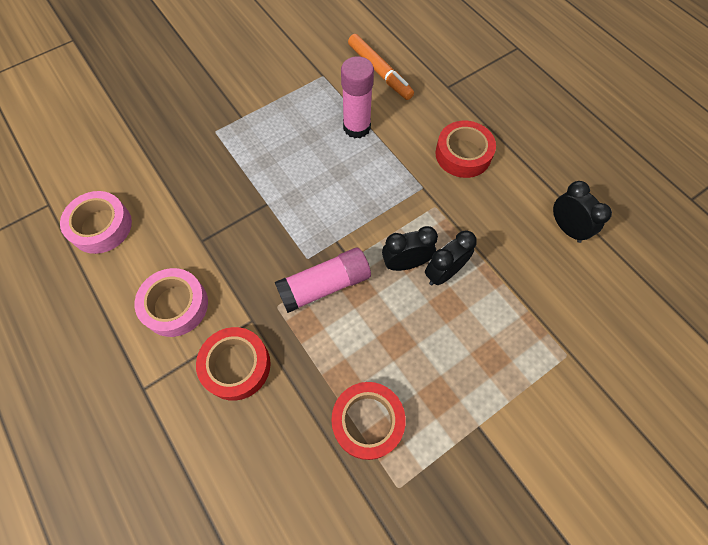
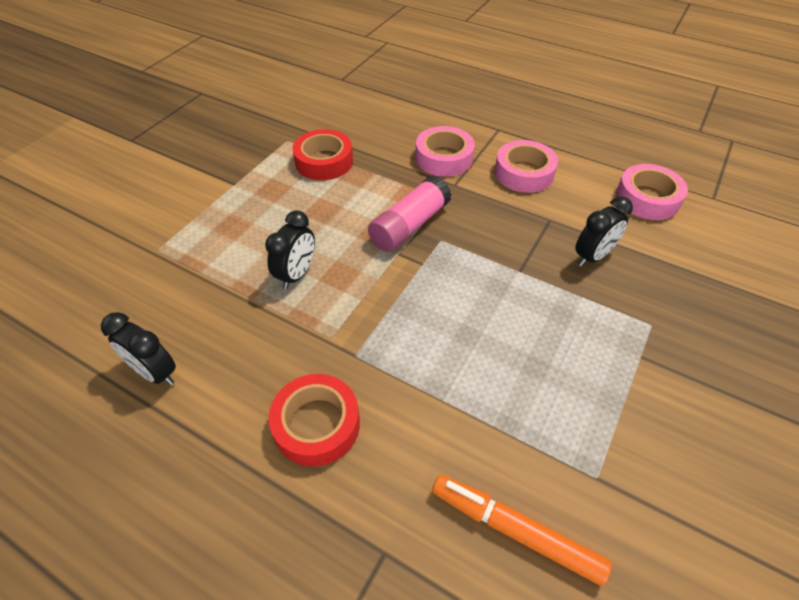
camera: 155 degrees right, 15 degrees down
red tape [196,327,271,401] -> pink tape [416,126,475,177]
pink glue stick [341,56,374,138] -> none
black clock [382,226,438,271] -> black clock moved to [575,196,633,267]

